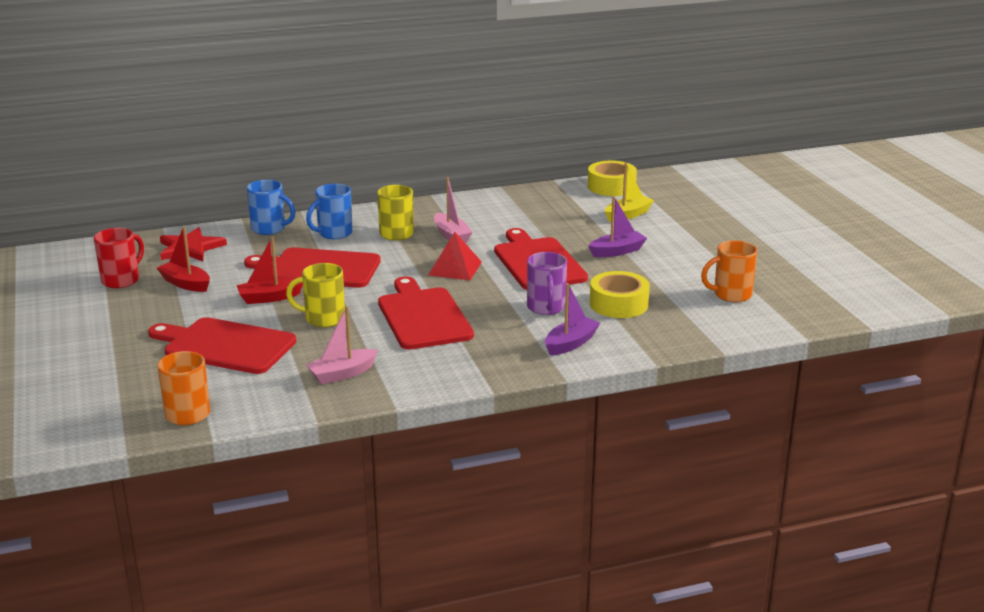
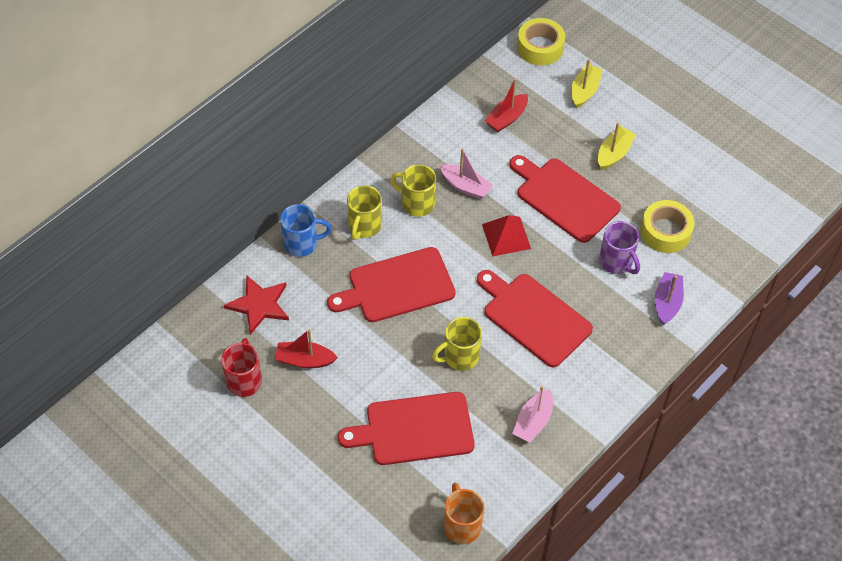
camera: 30 degrees left, 30 degrees up
red boat [237,237,303,304] -> red boat moved to [485,79,528,132]
blue mug [306,184,353,239] -> yellow mug [347,185,382,240]
purple boat [589,196,647,257] -> yellow boat [598,122,636,170]
orange mug [701,240,758,302] -> none

